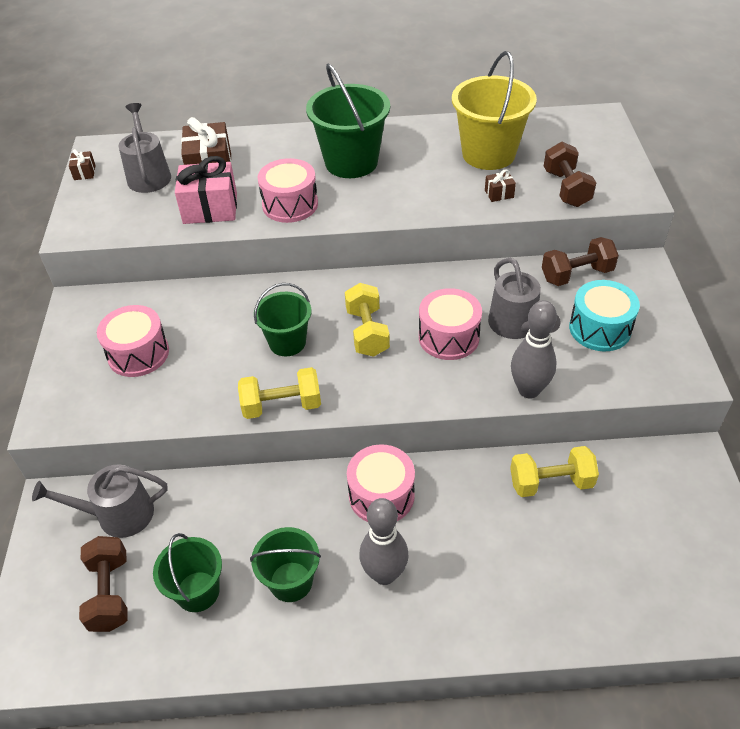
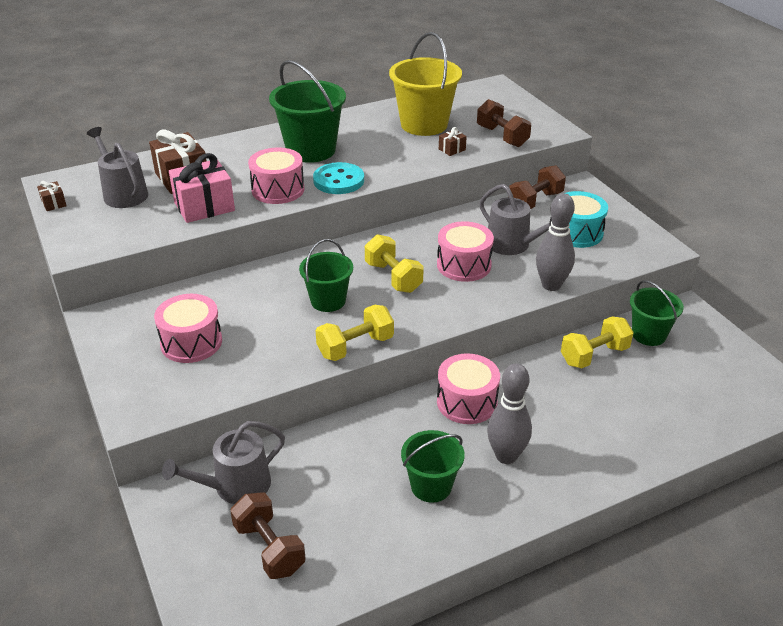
camera: 25 degrees left, 10 degrees down
green bucket [153,533,222,612] -> green bucket moved to [630,280,684,346]
none -> turquoise button [313,162,364,194]

